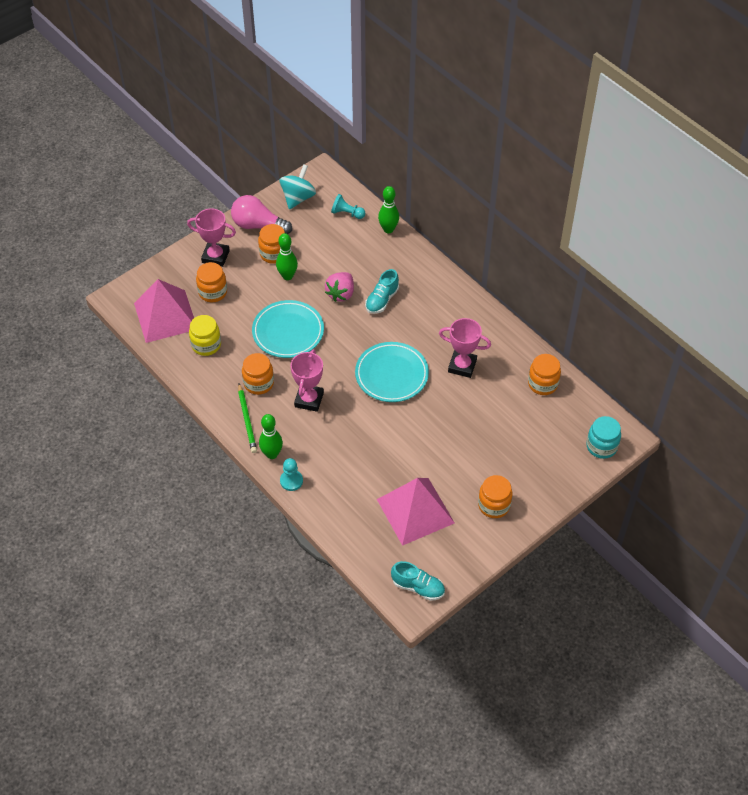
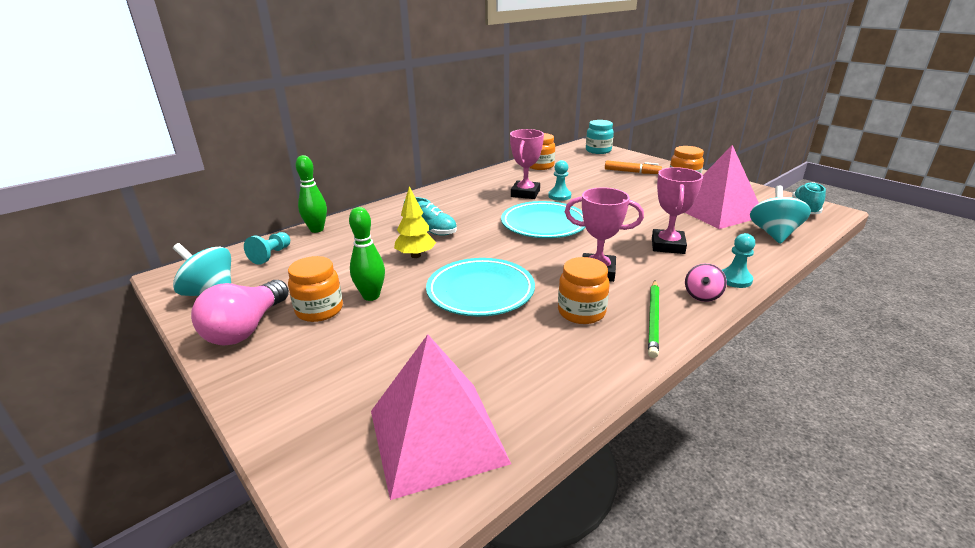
camera: 90 degrees left, 25 degrees down
pink trophy [187,208,236,267] -> pink trophy moved to [652,167,703,254]
yellow jar [189,315,221,356] -> none
orange jar [196,262,227,302] -> none
green pencil [238,383,257,453] -> green pencil turned 120 degrees clockwise [648,281,659,358]
green bowling pin [259,414,283,459] -> pink spinning top [685,263,727,302]
pink strawberry [325,272,354,302] -> yellow tree [394,186,436,258]
none -> turquoise pawn [548,160,571,201]
none -> orange marker [605,161,662,174]
none -> turquoise spinning top [750,186,811,244]

